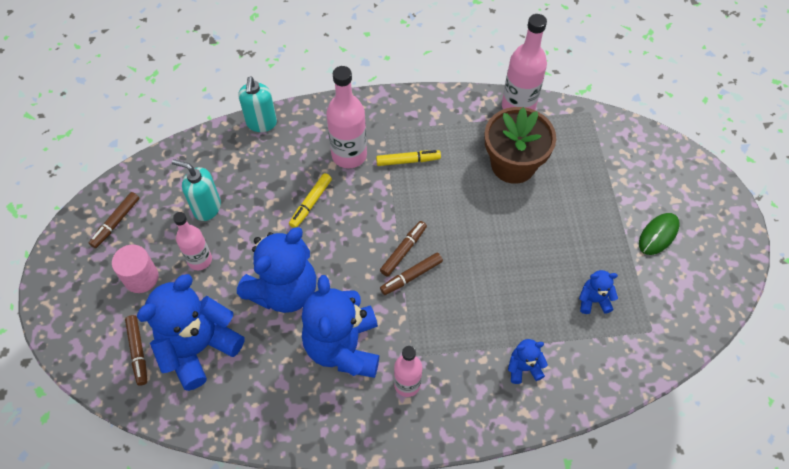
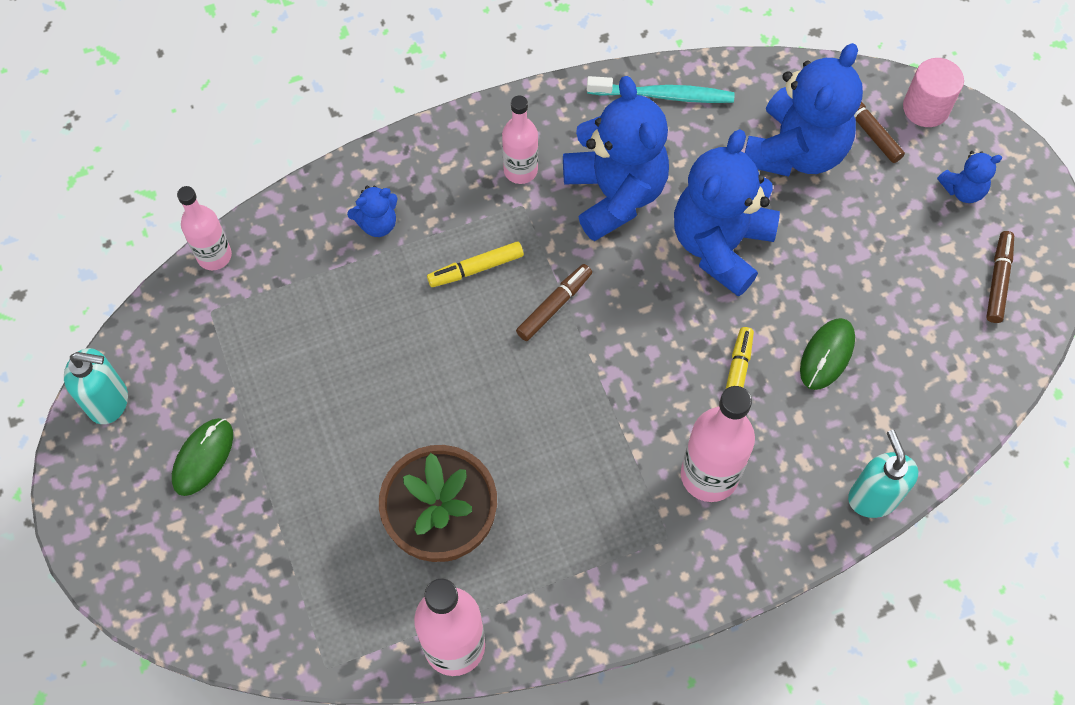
camera: 165 degrees right, 5 degrees up
pink cylinder [112,245,159,293] -> pink cylinder moved to [903,58,964,127]
turquoise soap dispenser [172,159,221,221] -> turquoise soap dispenser moved to [64,348,128,424]
pink bottle [173,212,212,270] -> pink bottle moved to [177,186,232,270]
yellow marker [376,150,441,166] -> yellow marker moved to [427,241,524,287]
brown marker [380,221,427,277] -> none
blue teddy bear [579,270,618,314] -> blue teddy bear moved to [937,151,1002,203]
none -> turquoise toothbrush [587,76,734,103]
none -> green mouse [800,318,855,390]

